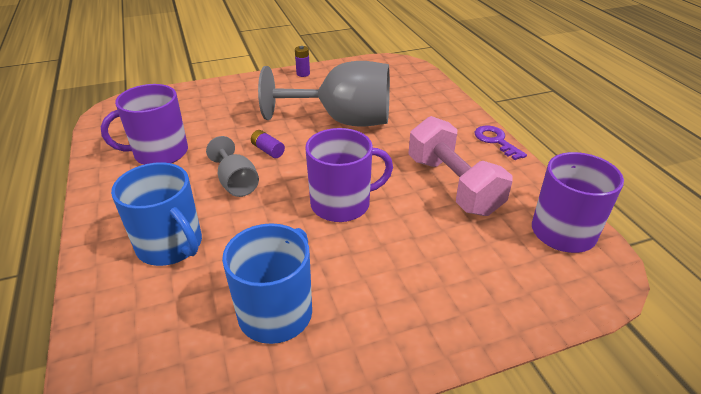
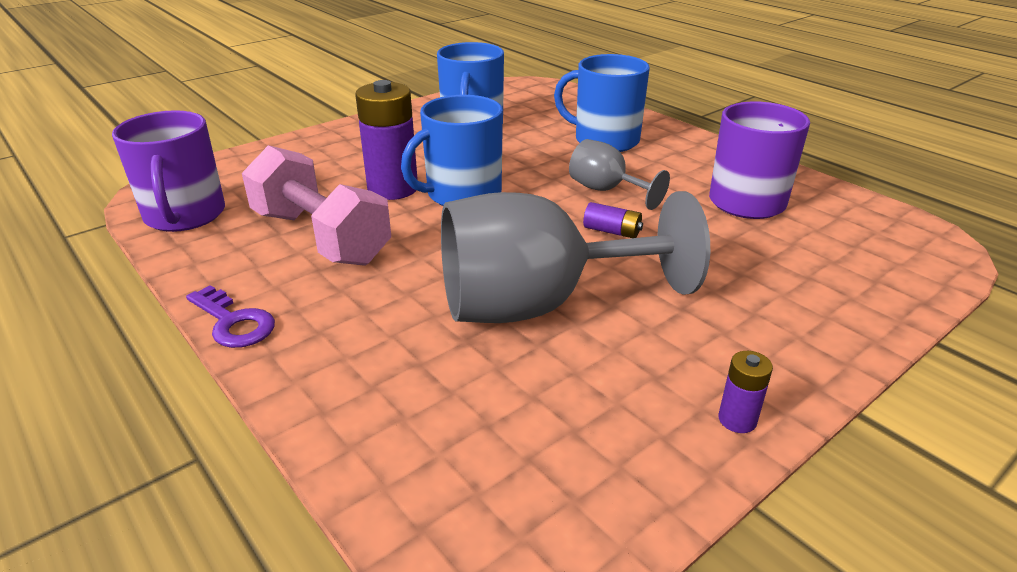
camera: 160 degrees right, 5 degrees down
purple mug [305,128,393,222] -> blue mug [401,95,503,206]
none -> purple battery [355,80,418,200]

